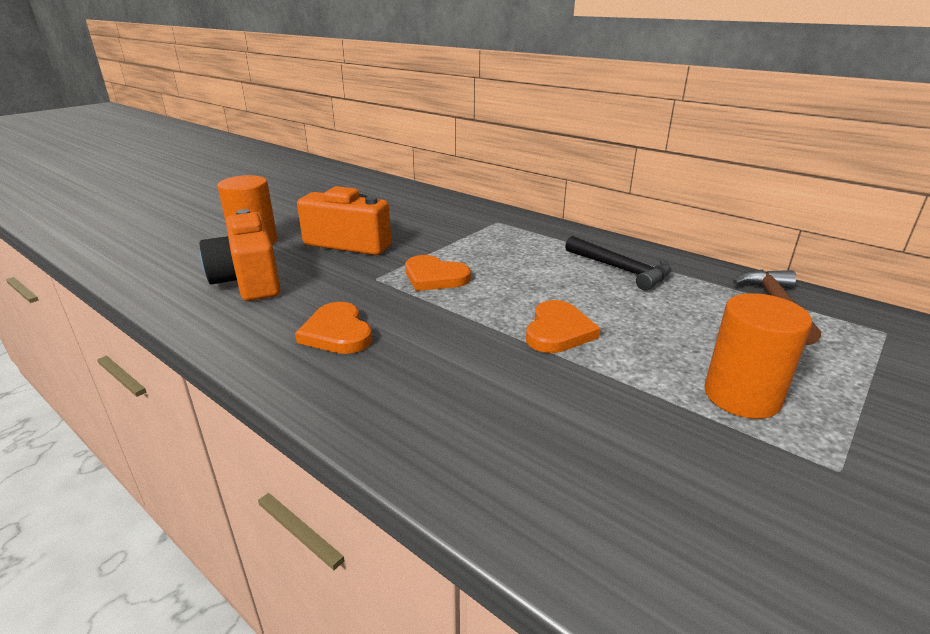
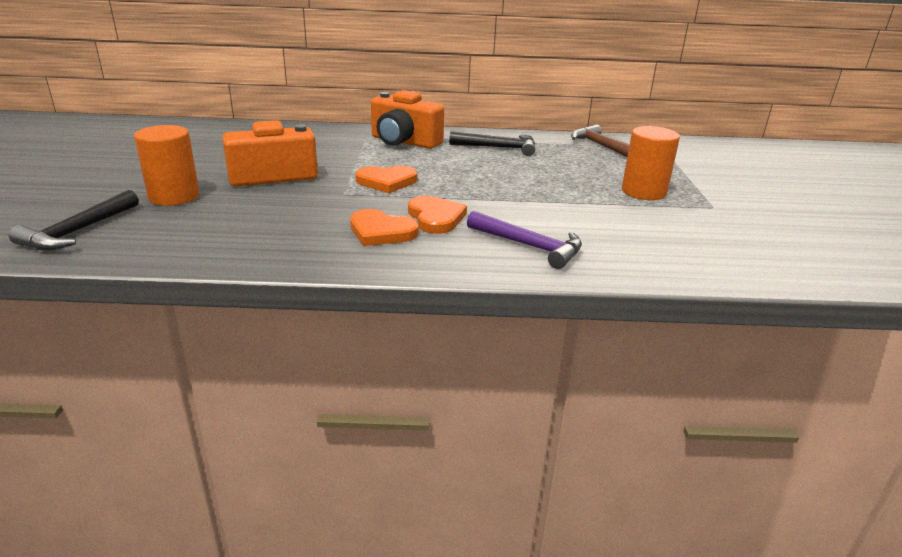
camera: 40 degrees left, 0 degrees up
orange camera [200,209,281,301] -> orange camera moved to [371,90,444,149]
orange heart [526,300,601,353] -> orange heart moved to [408,196,467,234]
none -> black hammer [9,190,139,250]
none -> purple hammer [467,211,582,269]

